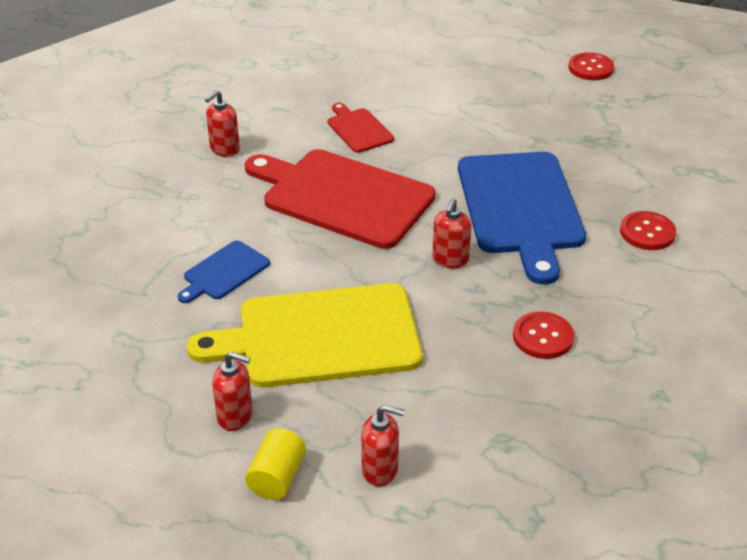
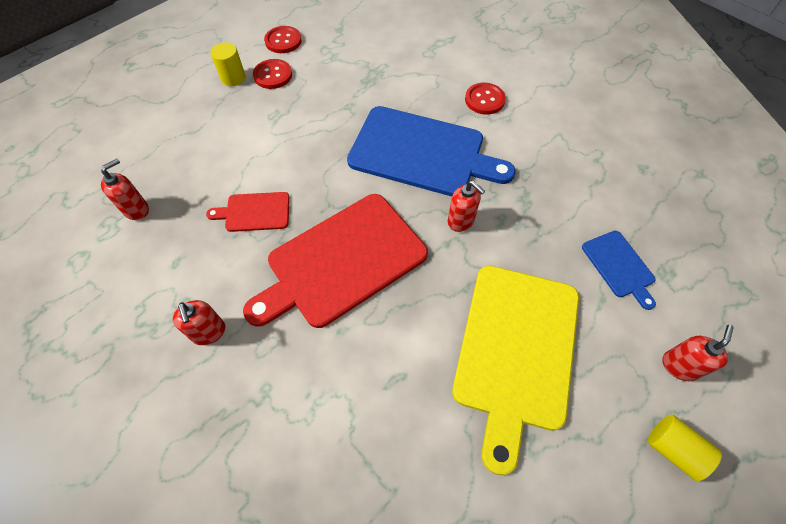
camera: 65 degrees left, 20 degrees up
blue cutting board [177,240,270,303] -> blue cutting board moved to [582,231,656,310]
red soap dispenser [212,352,253,431] -> red soap dispenser moved to [101,159,149,220]
red button [513,312,574,359] -> red button moved to [253,59,292,89]
none -> yellow cylinder [210,42,246,86]

